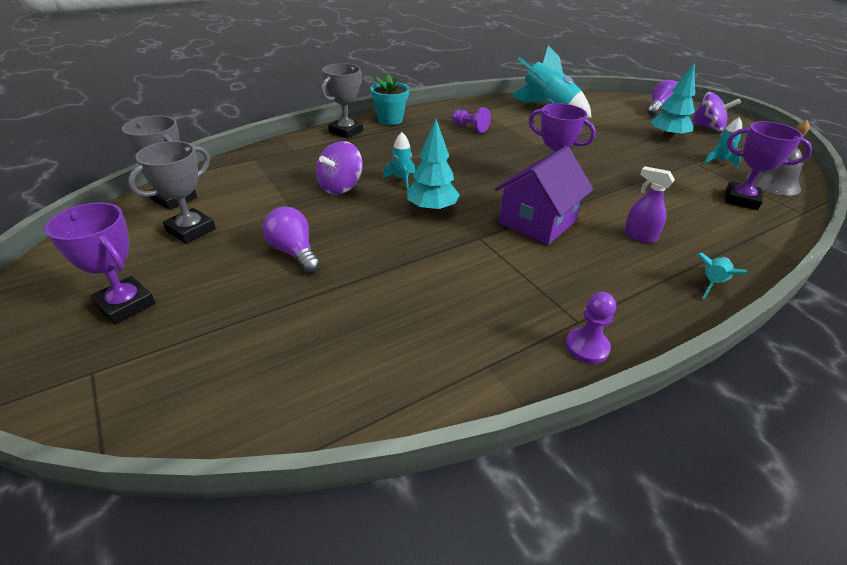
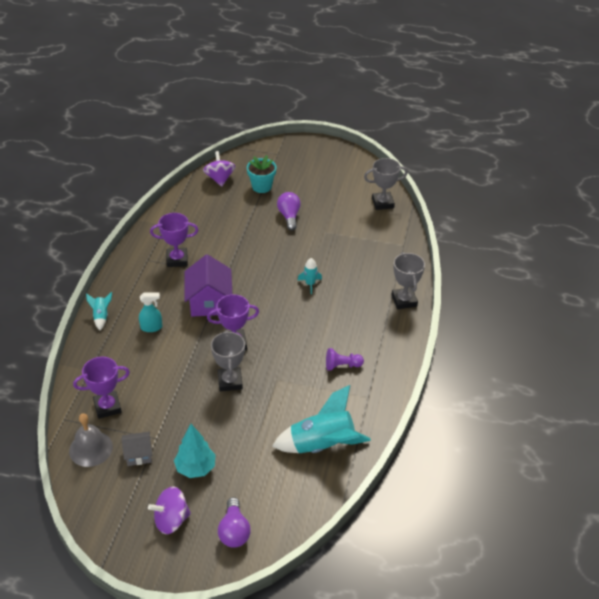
camera: 135 degrees right, 5 degrees up
purple trophy [45,202,155,324] -> purple trophy moved to [150,213,198,267]
grey trophy [128,141,216,244] -> grey trophy moved to [211,330,245,391]
purple light bulb [263,206,320,273] -> purple light bulb turned 105 degrees counterclockwise [277,192,301,231]
purple spinning top [316,141,363,194] -> purple spinning top moved to [203,151,236,187]
turquoise flower pot [370,74,409,125] -> turquoise flower pot moved to [247,155,277,193]
turquoise tree [407,119,460,213] -> none
purple pawn [565,292,616,364] -> none
purple spray bottle [624,166,675,243] -> turquoise spray bottle [139,292,162,332]
turquoise rocket [704,117,742,168] -> grey house [122,432,152,466]

